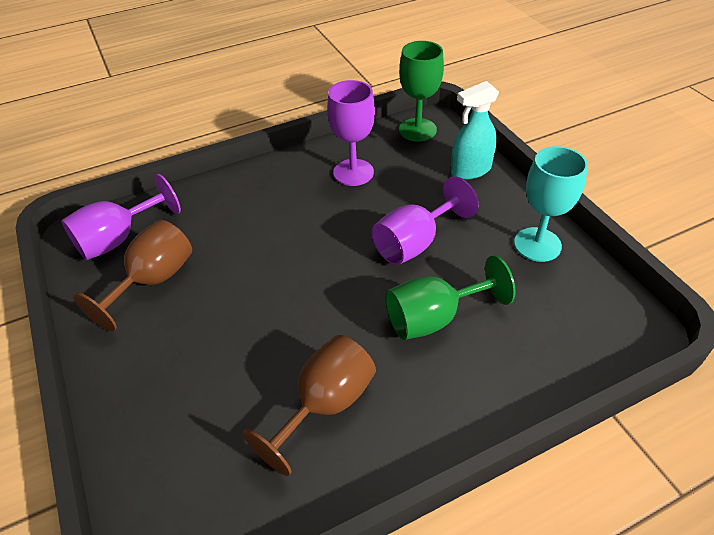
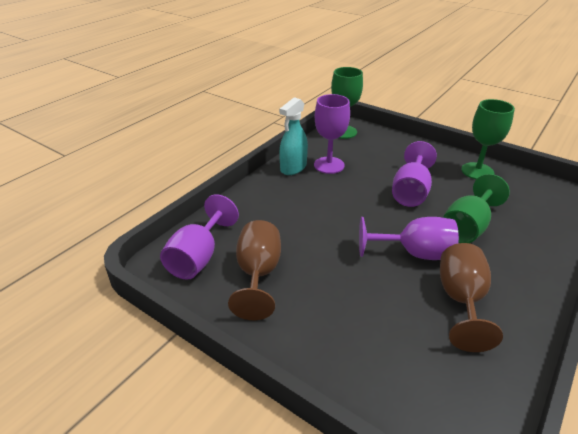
camera: 30 degrees left, 10 degrees down
turquoise spray bottle [451,81,499,180] -> turquoise spray bottle moved to [279,97,308,175]
turquoise goblet [514,146,588,262] -> green goblet [461,99,515,179]
none -> purple goblet [359,217,459,260]

